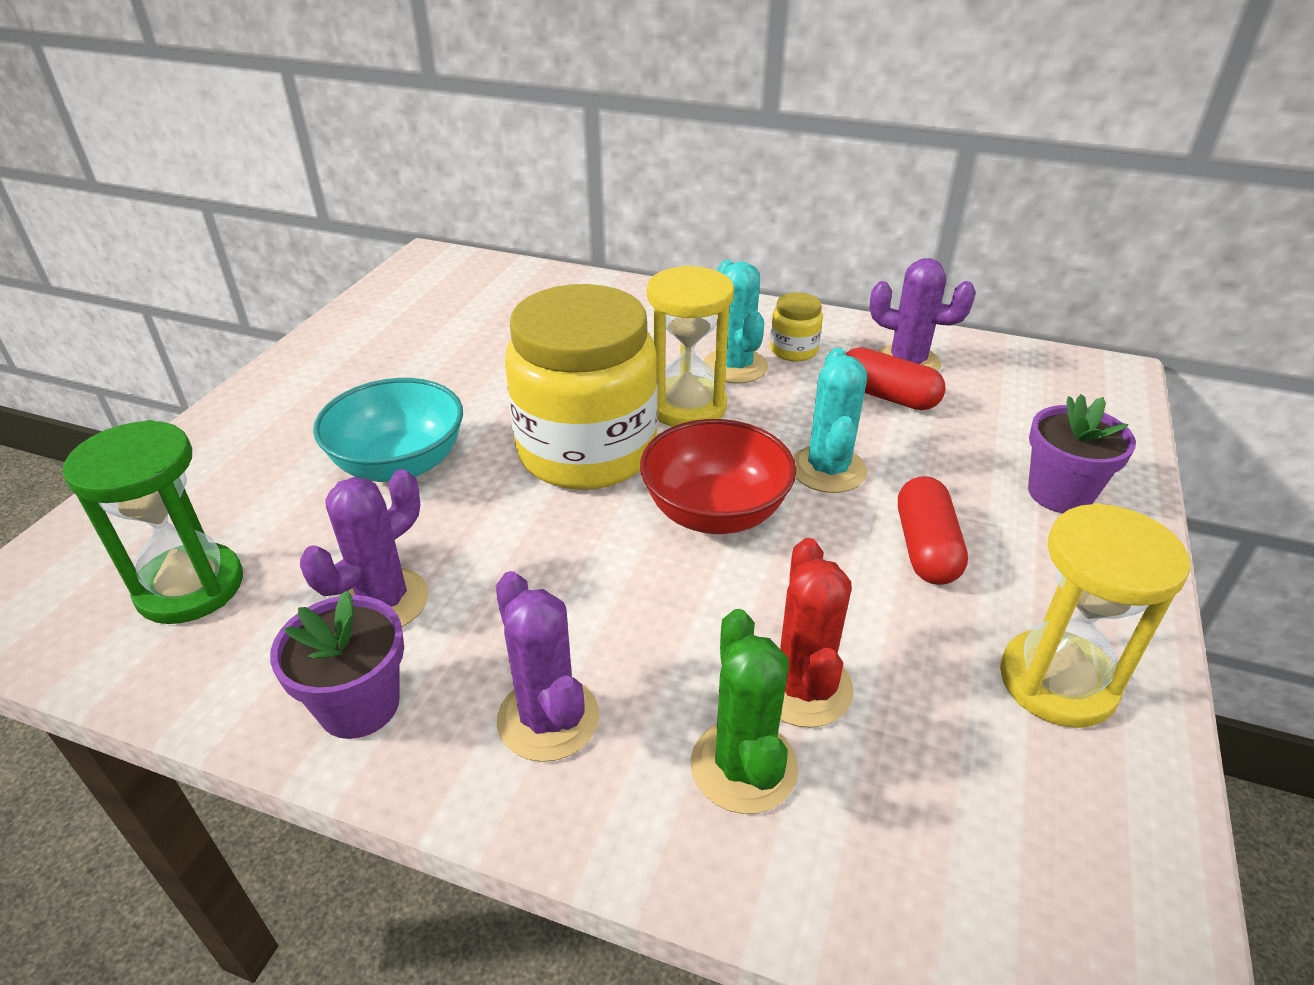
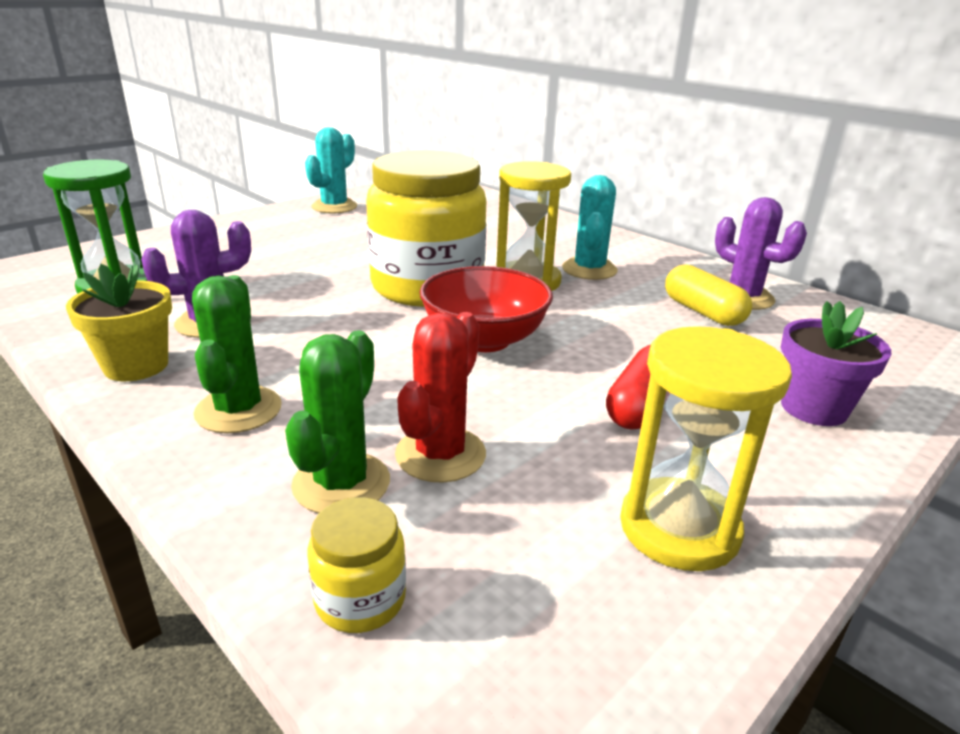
camera: 25 degrees right, 10 degrees down
purple flower pot [270,591,404,739] -> yellow flower pot [66,264,172,381]
turquoise bowl [313,378,463,482] -> none
purple cactus [496,571,599,762] -> green cactus [192,275,282,433]
yellow jar [770,292,823,361] -> yellow jar moved to [307,497,406,633]
turquoise cactus [793,348,867,493] -> turquoise cactus moved to [305,127,357,213]
red capsule [846,347,945,410] -> yellow capsule [665,265,752,326]

